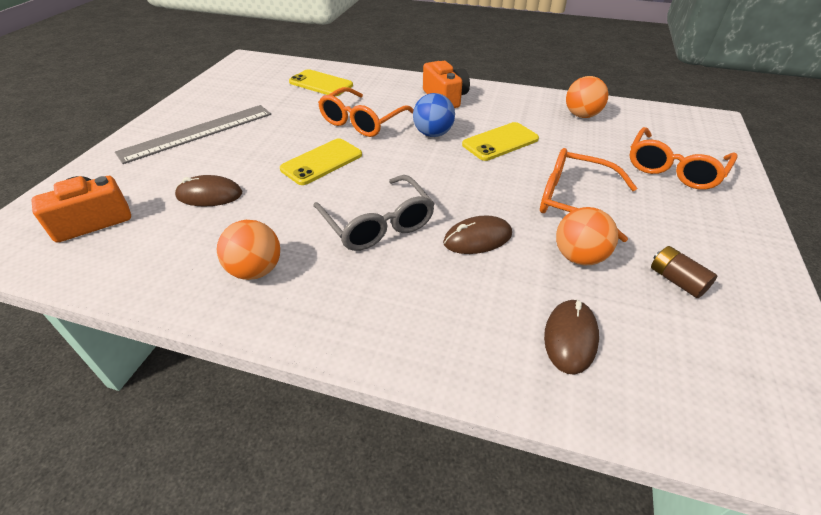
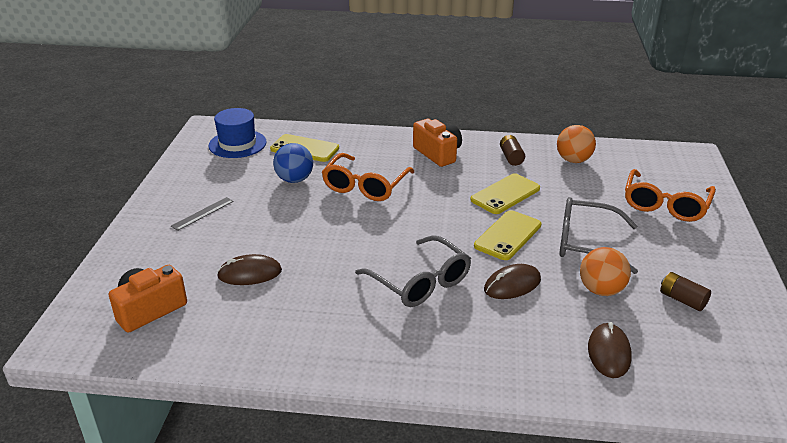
camera: 10 degrees left, 10 degrees down
grey ruler [115,105,271,164] -> grey ruler [171,197,234,231], size x0.45
orange ball [217,220,280,280] -> none
yellow phone [280,138,362,185] -> yellow phone moved to [474,210,541,260]
blue ball [413,93,455,137] -> blue ball moved to [273,143,313,183]
orange glasses [540,148,637,242] -> grey glasses [559,197,638,274]
none -> blue hat [209,108,267,158]
none -> brown battery [500,135,525,166]

